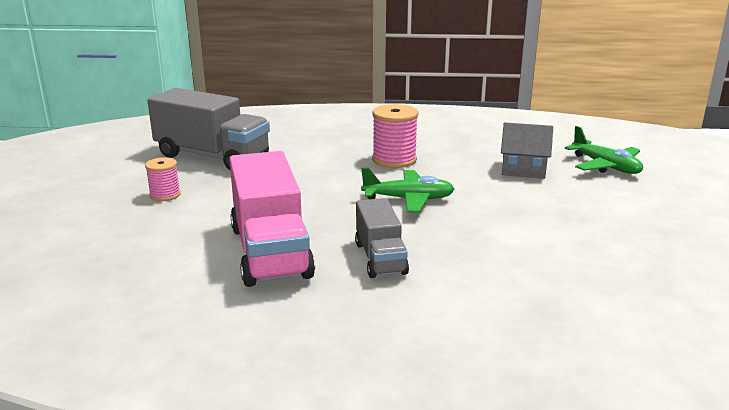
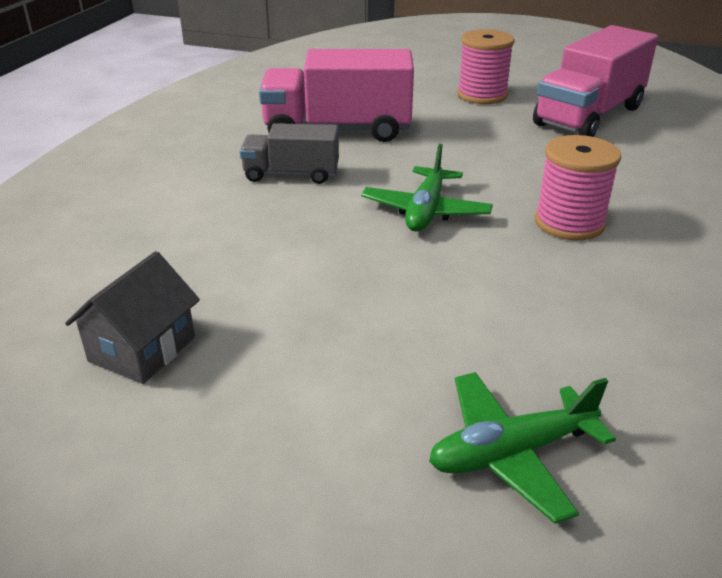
camera: 105 degrees right, 10 degrees up
pink spool [145,157,181,201] -> pink spool [457,29,515,104], size x1.65
grey truck [147,88,270,170] -> pink truck [533,25,658,137]
grey house [501,122,553,179] -> grey house moved to [65,251,200,384]

